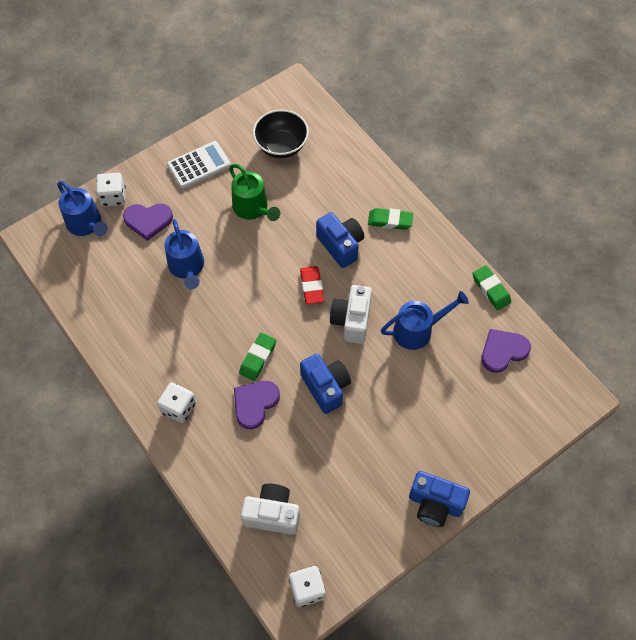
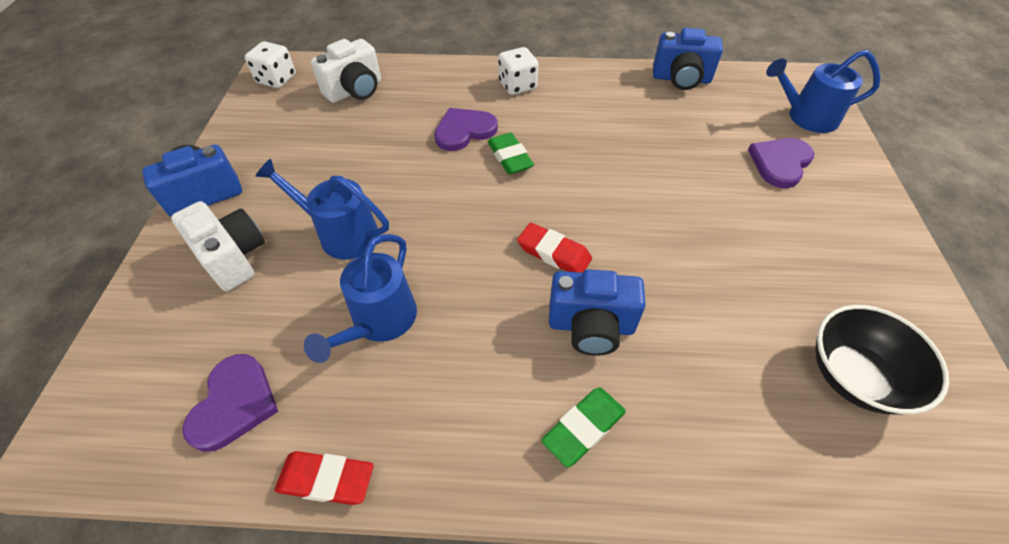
camera: 130 degrees right, 10 degrees down
white dice [96,173,126,207] -> none
blue watering can [164,219,204,289] -> blue watering can moved to [255,159,389,260]
white calculator [167,141,231,189] -> none
green watering can [229,164,280,221] -> none
purple heart [234,381,280,429] -> purple heart turned 105 degrees counterclockwise [434,108,498,151]
blue camera [300,354,351,414] -> blue camera moved to [653,28,723,90]
white camera [330,285,372,344] -> white camera moved to [171,201,265,291]
green eraser [472,265,511,310] -> red eraser [274,451,374,505]

